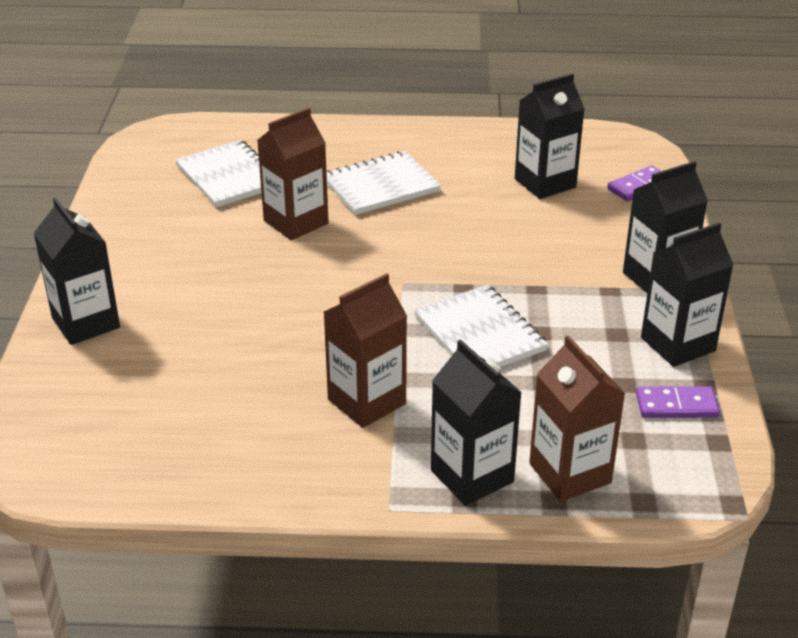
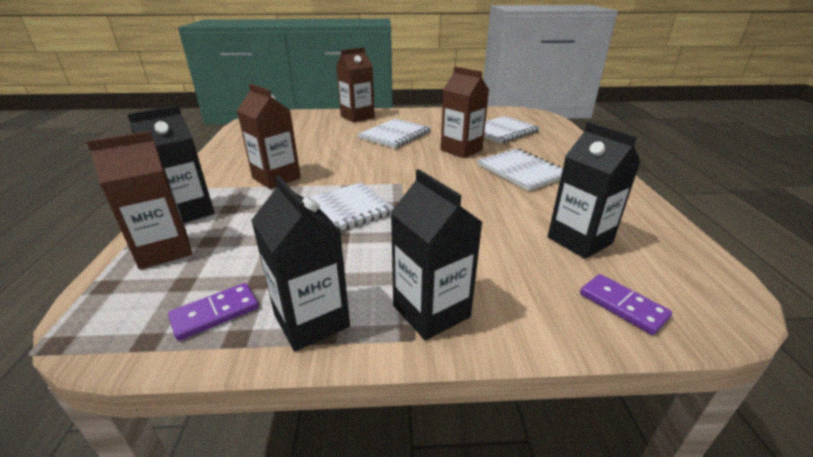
camera: 85 degrees right, 5 degrees down
black carton [33,197,120,345] -> brown carton [336,47,375,123]
purple domino [636,386,720,418] -> purple domino turned 60 degrees clockwise [168,283,259,341]
none -> white notebook [358,119,431,148]

